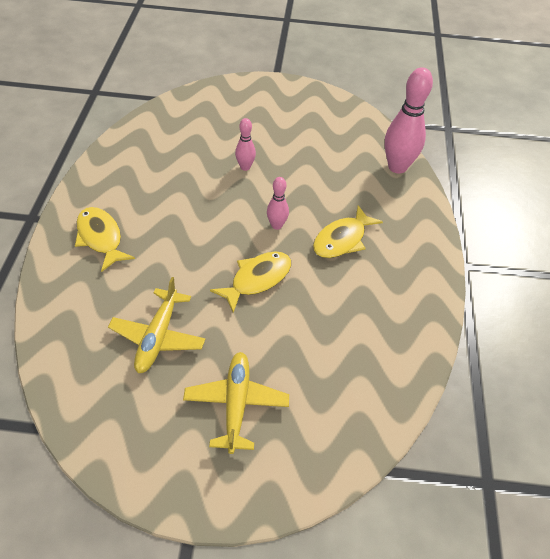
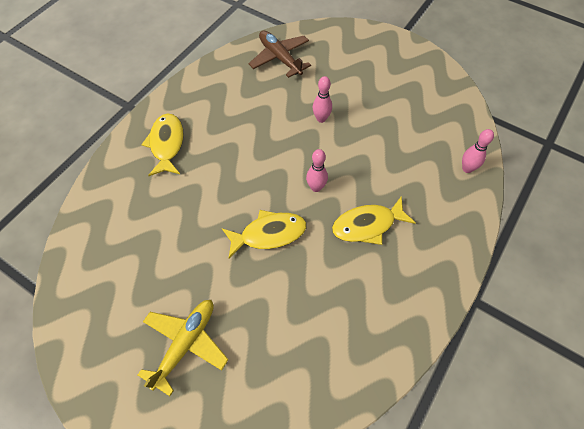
camera: 30 degrees right, 10 degrees up
yellow plane [108,277,205,373] -> none
pink bowling pin [385,67,433,174] -> pink bowling pin [462,129,494,173], size x0.52
none -> brown plane [249,30,311,78]

